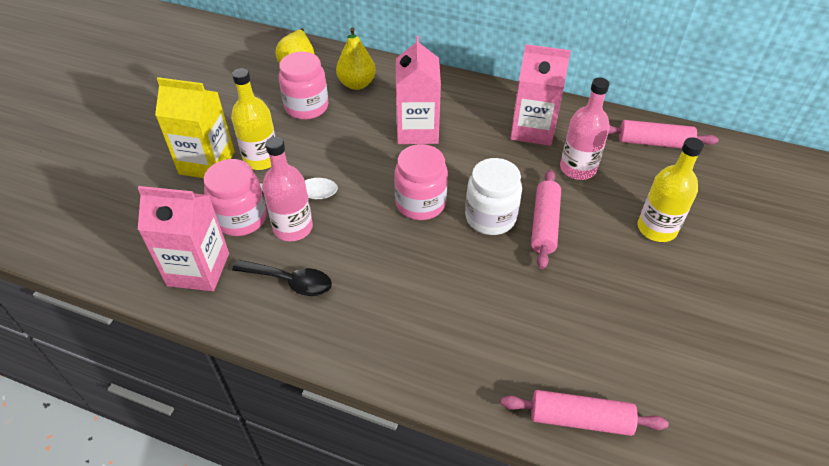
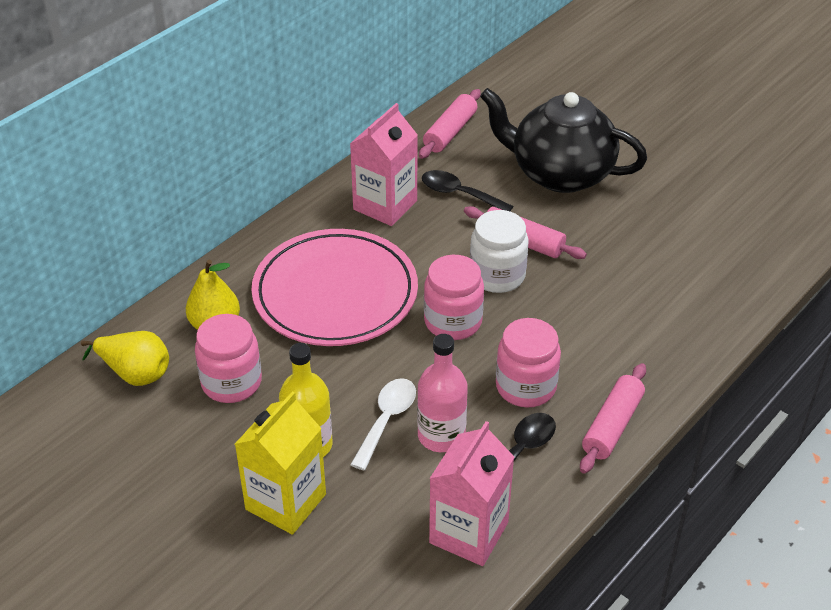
camera: 70 degrees left, 5 degrees down
pink jar [204,159,267,236] -> pink jar moved to [496,318,561,407]
pink carton [396,36,441,144] -> pink plate [251,229,418,346]
pink rolling pin [501,390,669,436] -> pink rolling pin moved to [580,363,646,474]
pink bottle [560,78,610,180] -> black spoon [422,170,513,211]
yellow bottle [638,137,704,242] -> black teapot [480,88,647,193]

